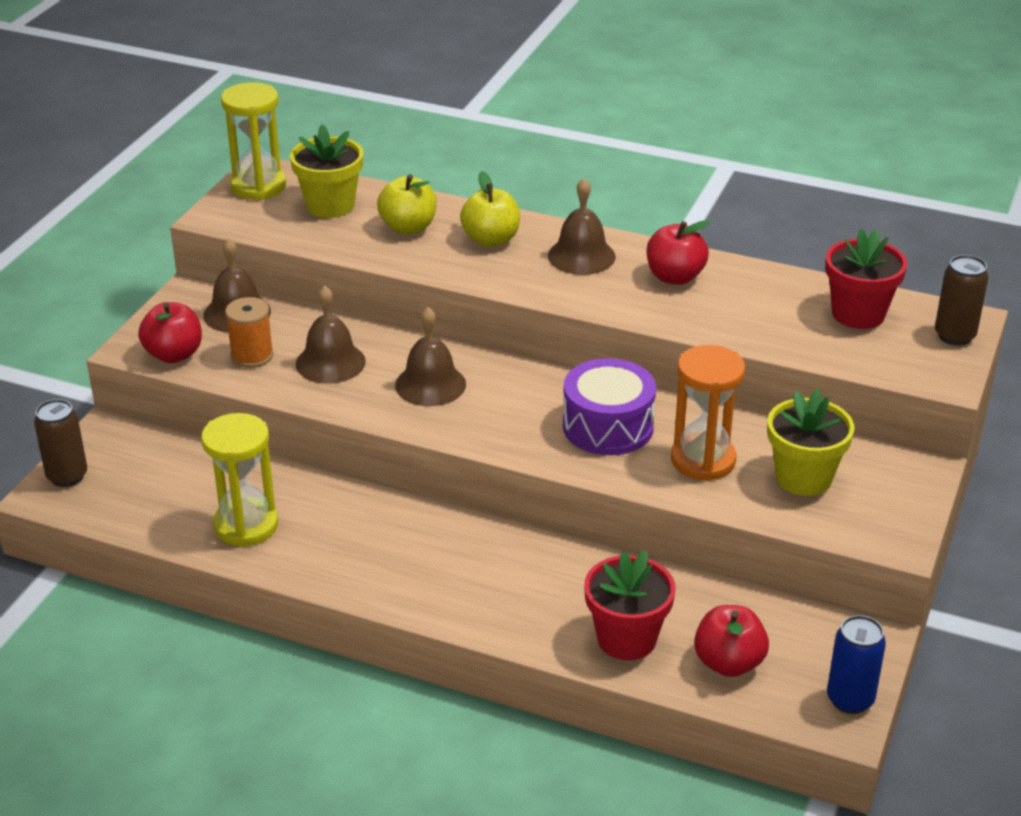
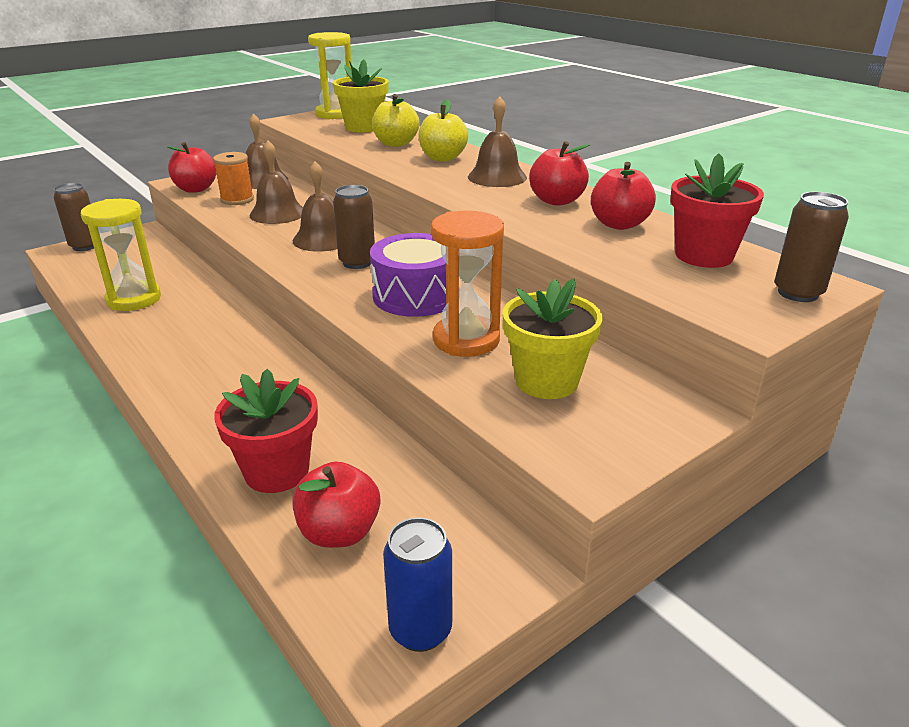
camera: 30 degrees right, 5 degrees down
none -> brown can [333,185,375,269]
none -> red apple [591,162,656,230]

